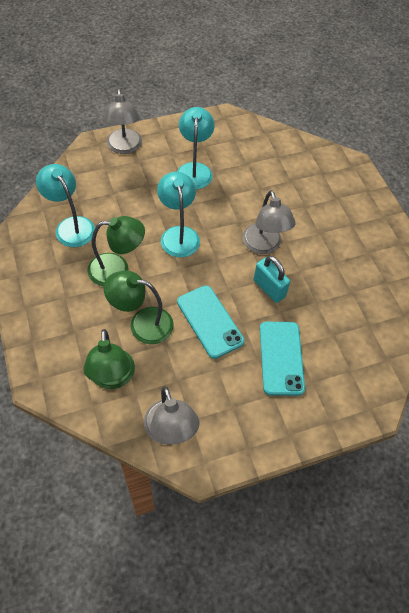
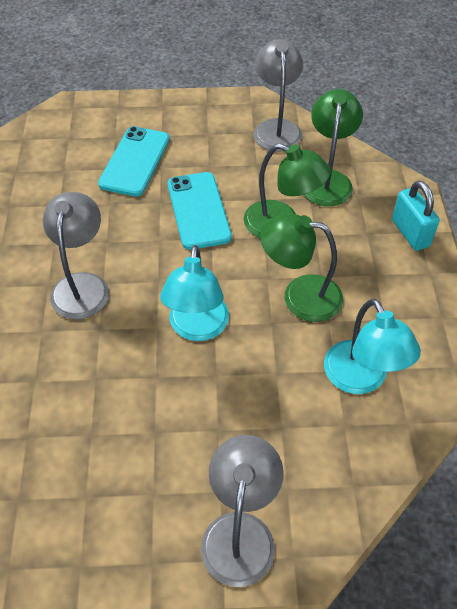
camera: 160 degrees left, 5 degrees down
turquoise lamp [177,107,215,189] -> none
turquoise padlock [253,256,290,303] -> turquoise padlock moved to [392,181,440,251]

